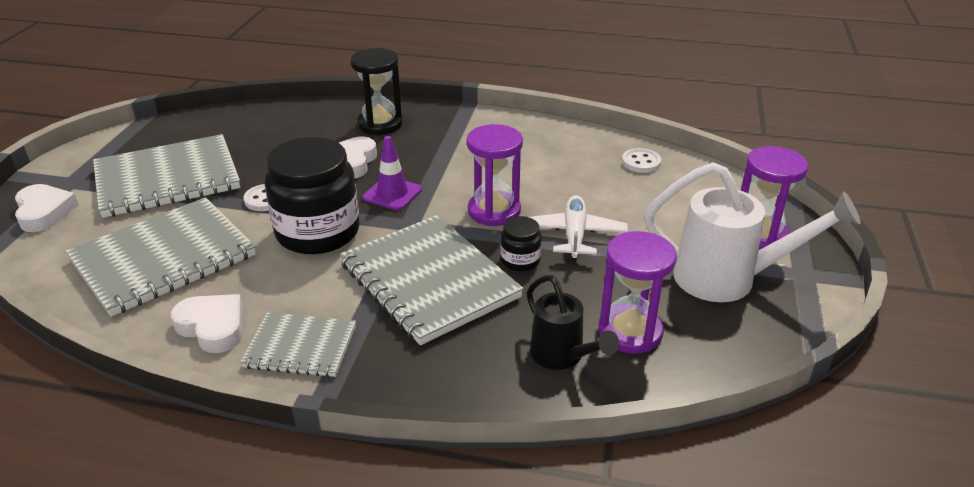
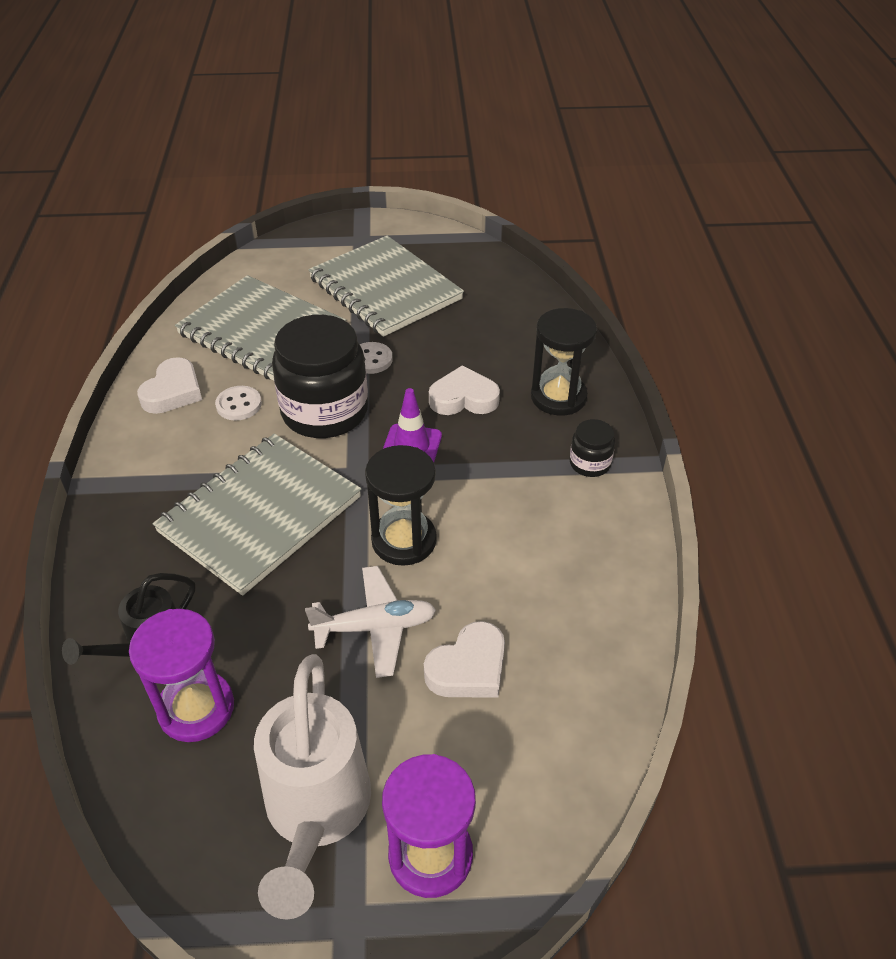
camera: 75 degrees right, 10 degrees up
white heart [15,184,79,232] -> white heart moved to [424,621,505,698]
grey notebook [240,312,356,377] -> none
purple hourglass [466,124,523,226] -> black hourglass [365,445,437,566]
black jar [500,216,542,271] -> black jar moved to [570,419,615,477]
white button [622,148,661,173] -> white button moved to [215,386,262,420]

